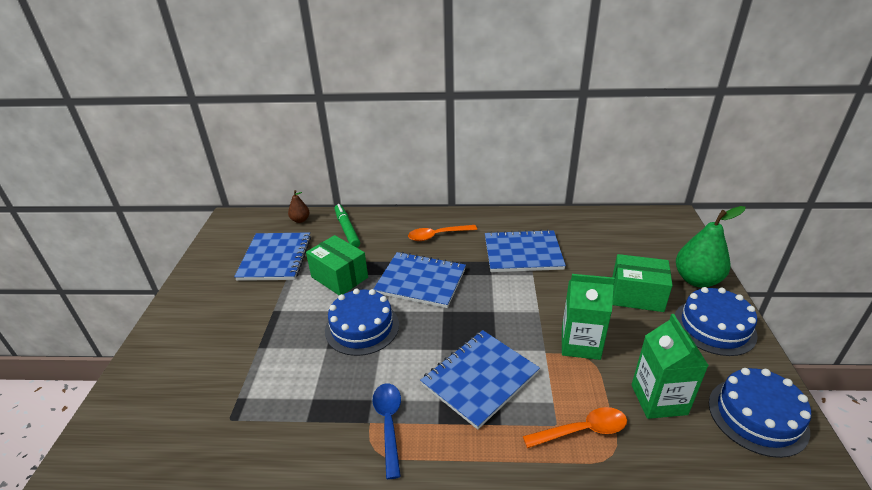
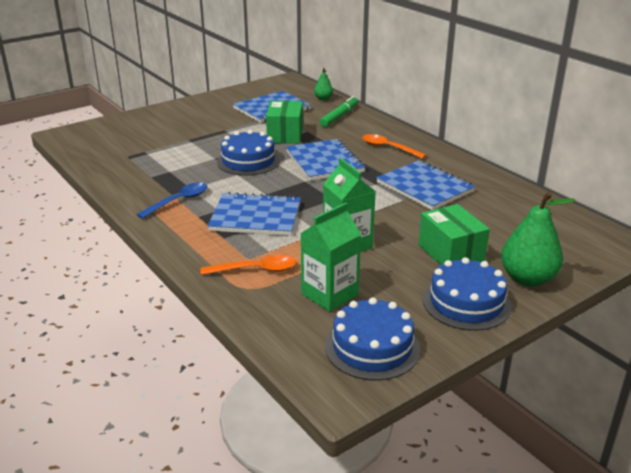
camera: 50 degrees right, 5 degrees down
brown pear [288,190,309,223] -> green pear [314,68,333,100]
orange spoon [523,407,627,448] -> orange spoon turned 45 degrees counterclockwise [200,255,296,275]

